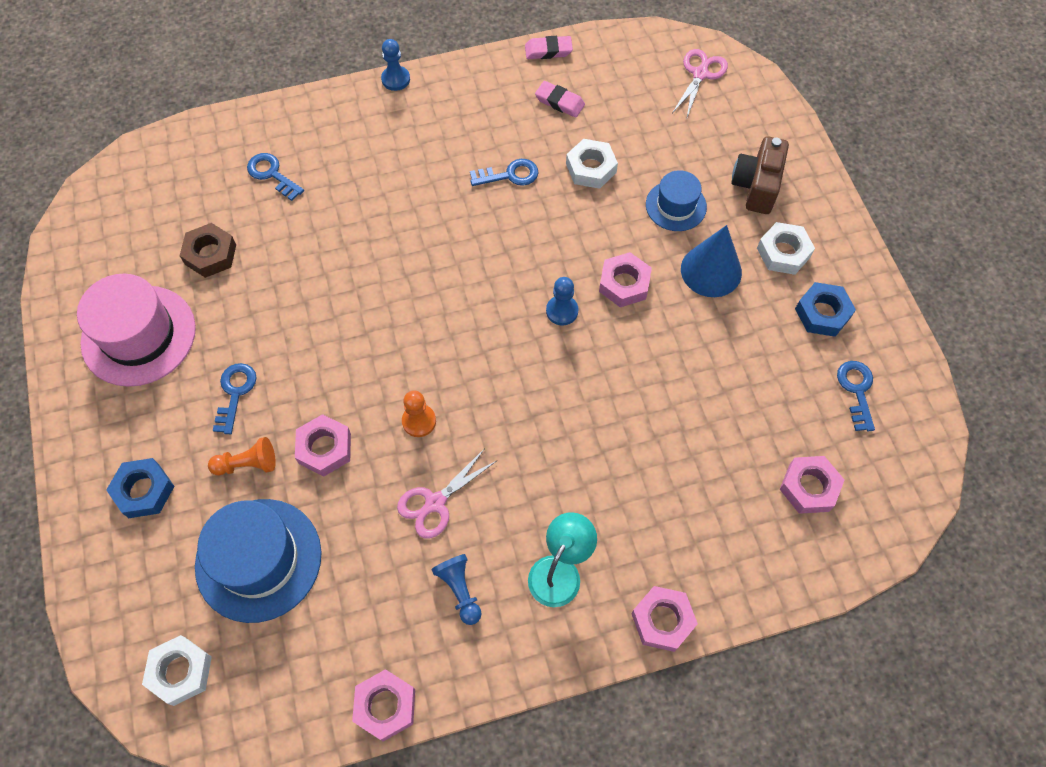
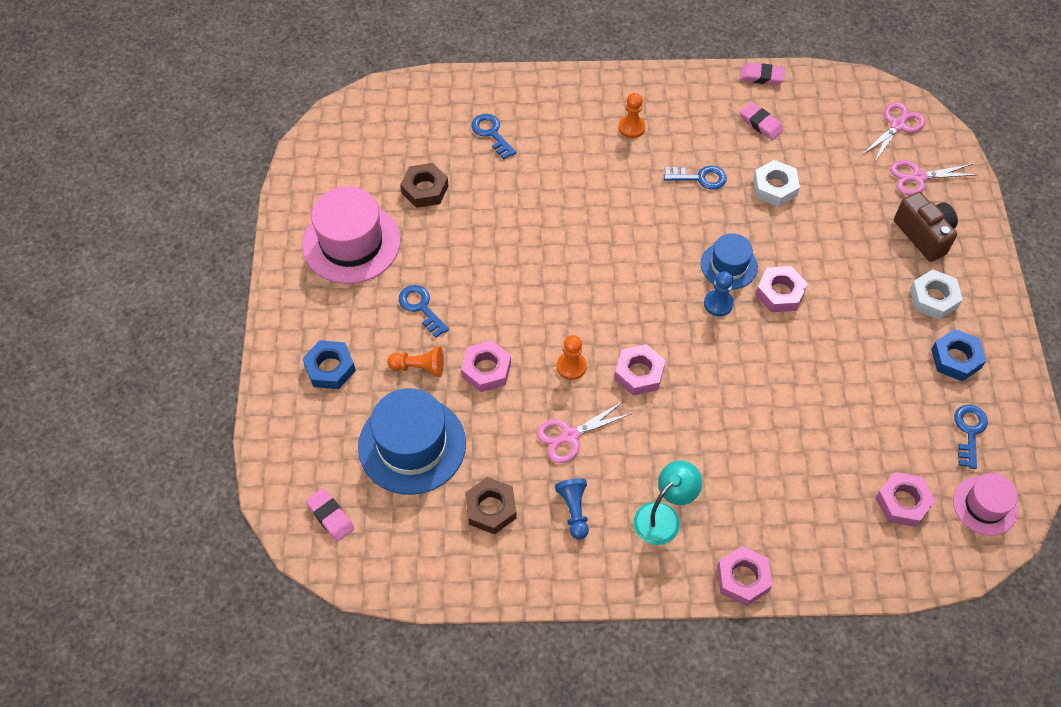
camera: 15 degrees right, 5 degrees down
white nut [142,635,212,706] -> pink eraser [305,488,354,541]
blue key [213,363,257,434] -> blue key turned 60 degrees counterclockwise [399,285,449,338]
pink nut [352,669,415,742] -> pink nut moved to [615,344,666,396]
blue pawn [381,39,410,91] -> none
blue hat [646,170,707,231] -> blue hat moved to [701,233,758,289]
blue cone [681,225,742,297] -> none
brown camera [731,136,789,214] -> brown camera turned 120 degrees clockwise [894,192,958,262]
none -> brown nut [465,477,517,534]
none -> orange pawn [618,93,645,138]
none -> pink scissors [890,160,977,196]
none -> pink hat [953,473,1018,536]

